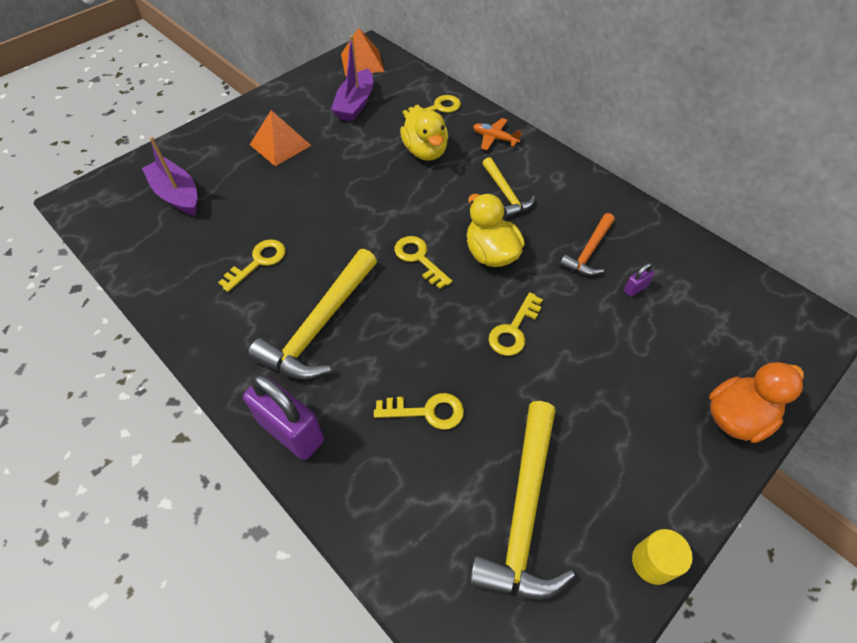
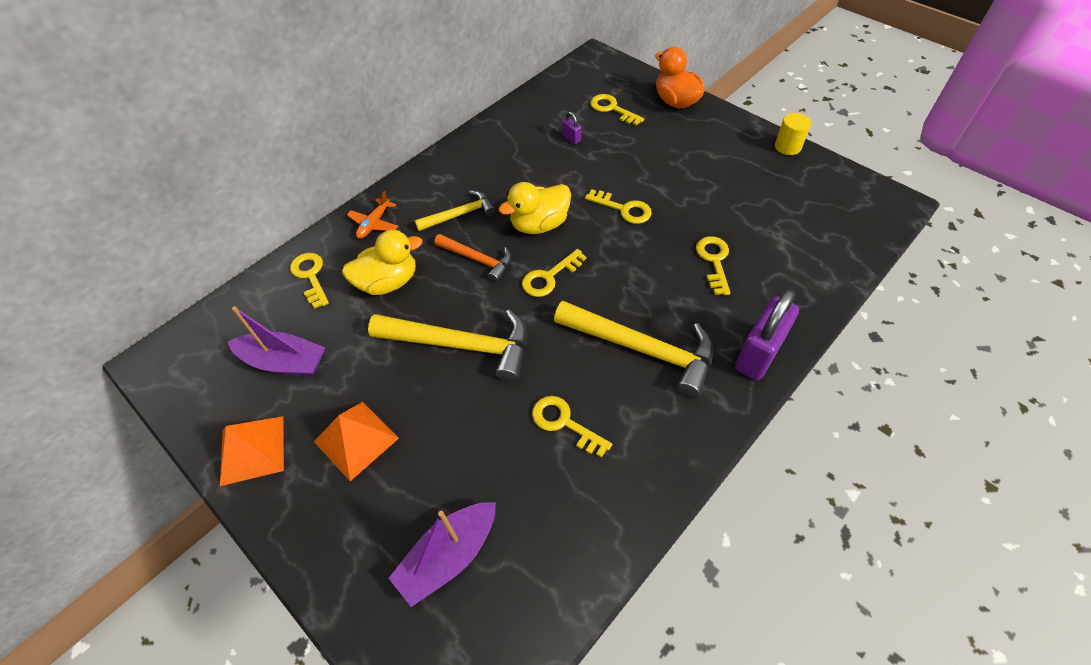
camera: 90 degrees left, 0 degrees up
orange pyramid [341,28,384,76] -> orange pyramid moved to [220,416,284,486]
yellow hammer [469,401,575,600] -> yellow hammer moved to [368,309,527,382]
orange hammer [560,213,615,276] -> orange hammer moved to [434,234,511,282]
none -> yellow key [590,94,644,126]

